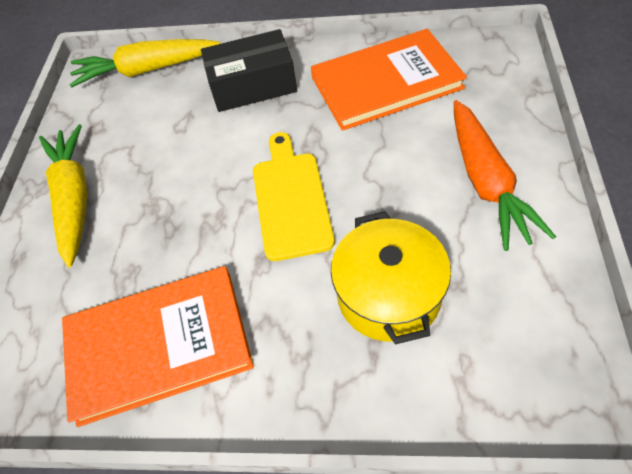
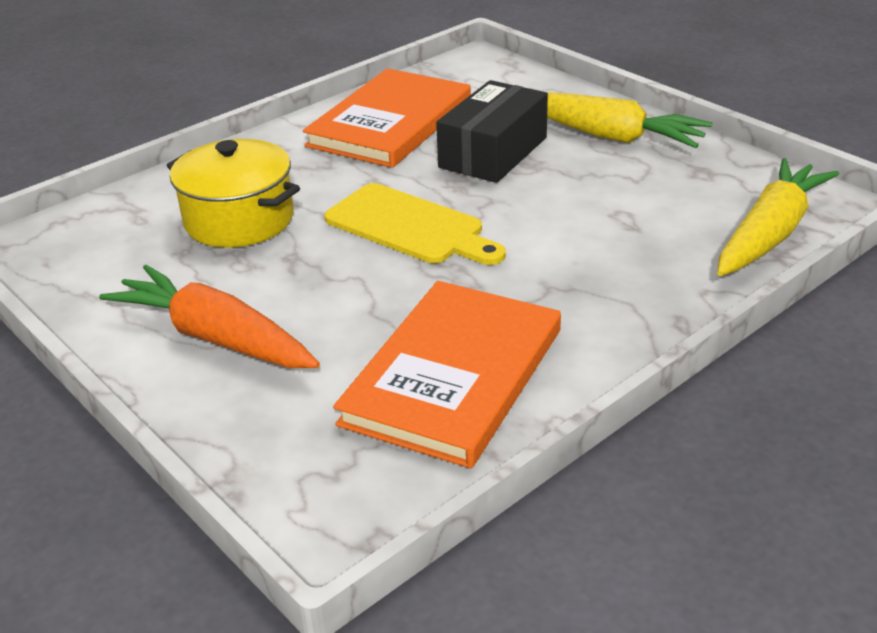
camera: 130 degrees right, 20 degrees down
black box [201,29,297,112] -> black box moved to [436,80,548,183]

